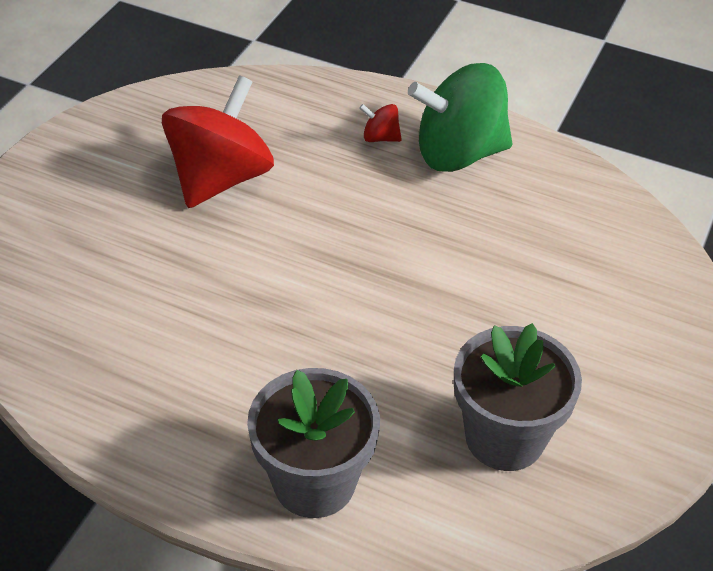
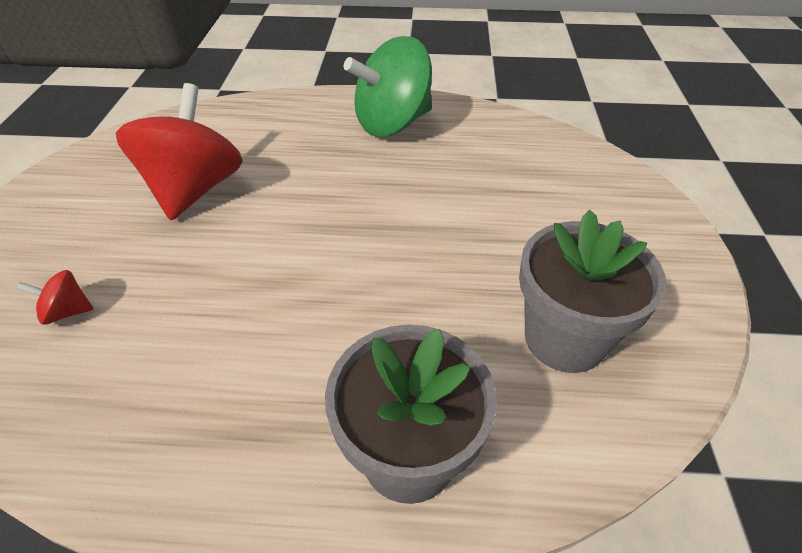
camera: 20 degrees left, 0 degrees up
red spinning top [359,104,402,142] -> red spinning top moved to [16,270,93,325]

